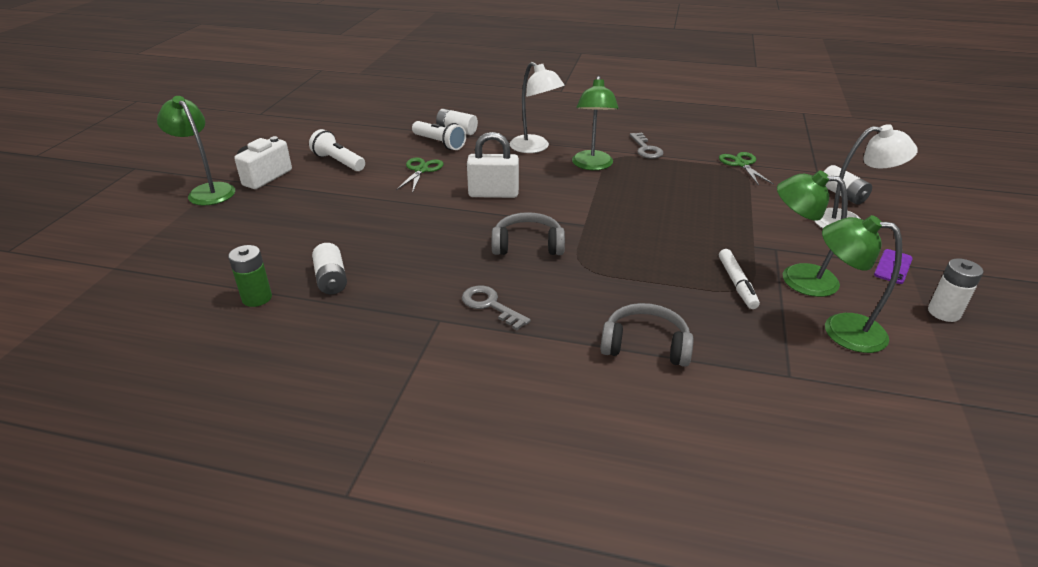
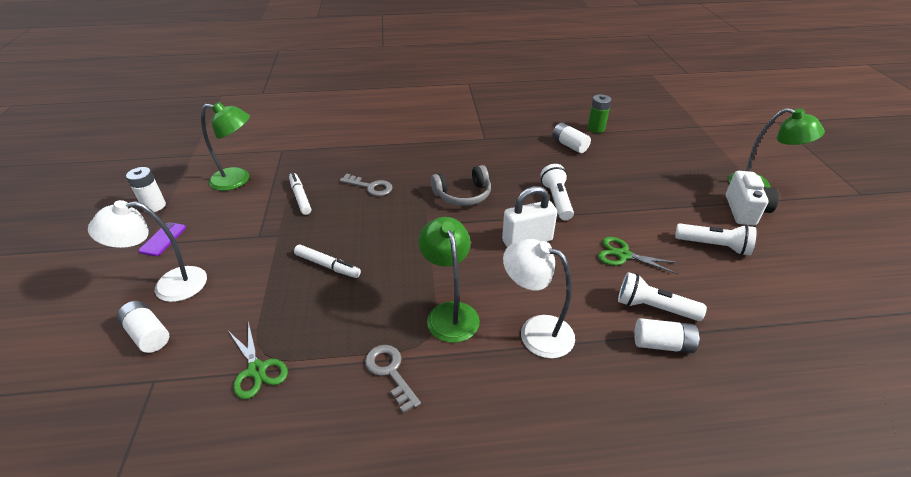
camera: 160 degrees right, 5 degrees up
green scissors [396,157,443,193] -> green scissors turned 120 degrees clockwise [598,237,679,274]
grey key [462,286,531,330] -> grey key moved to [340,174,393,196]
grey headphones [600,303,693,367] -> none
green lamp [777,171,848,297] -> none
none -> white marker [294,244,361,278]
none -> white flashlight [540,164,574,220]

